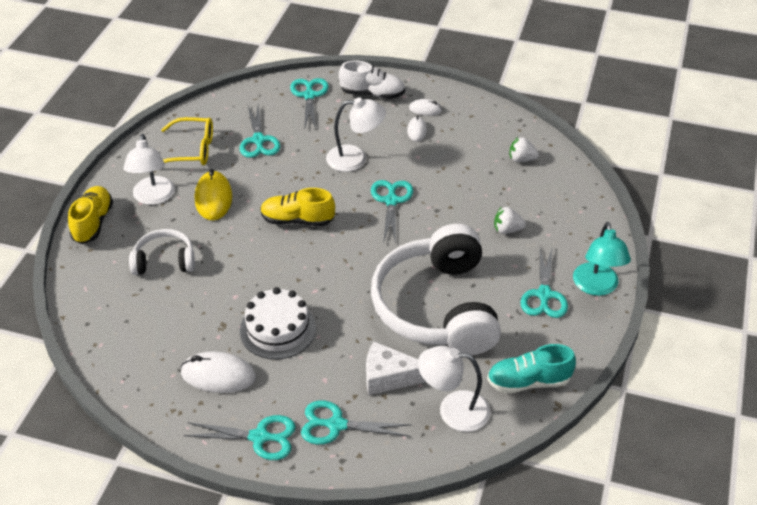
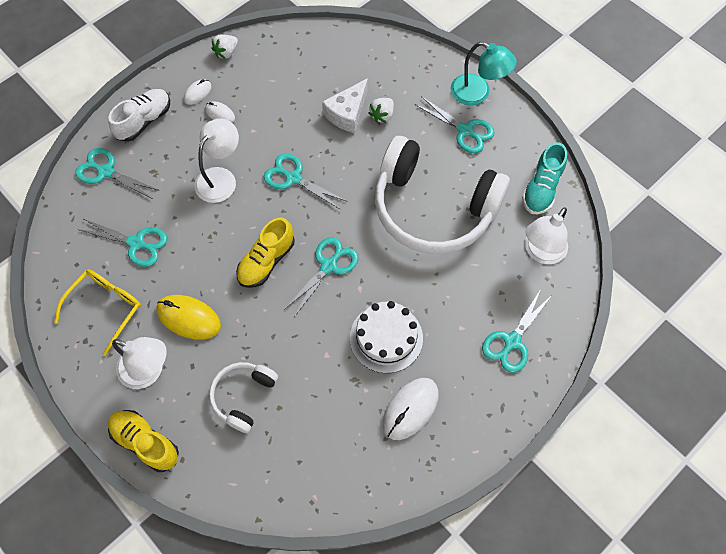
camera: 60 degrees left, 20 degrees up
turquoise scissors [184,415,296,460] -> turquoise scissors moved to [284,237,359,317]
white cheese [366,342,426,395] -> white cheese moved to [322,78,368,133]
white strawberry [510,137,539,162] -> white strawberry moved to [212,34,238,59]

